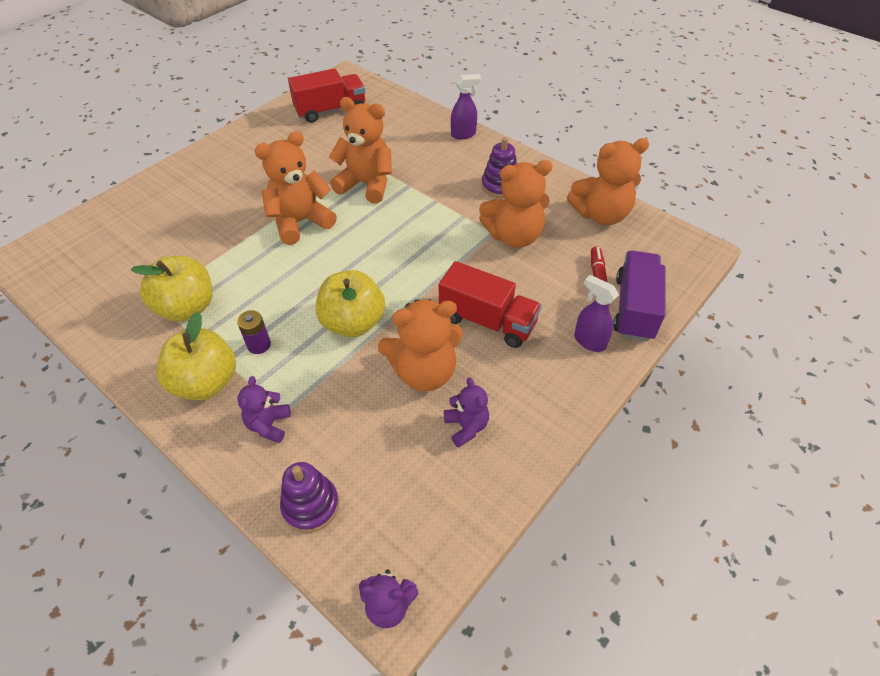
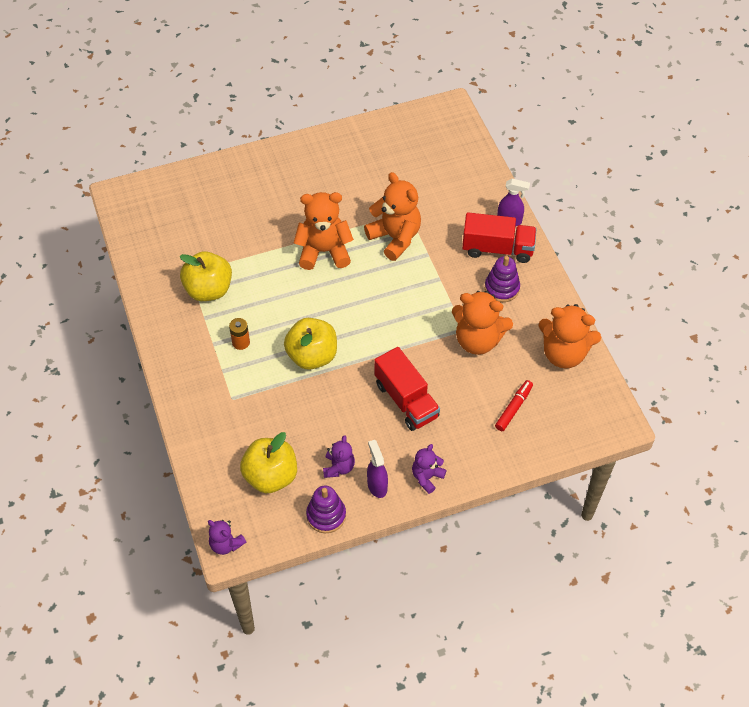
camera: 30 degrees right, 5 degrees up
yellow apple [157,312,236,400] -> yellow apple moved to [240,432,297,493]
purple battery [237,310,271,354] -> orange battery [229,318,250,350]
purple teddy bear [237,376,291,443] -> purple teddy bear moved to [412,444,447,494]
purple stacking toy [280,462,339,533] -> purple stacking toy moved to [306,486,346,533]
red truck [288,68,365,123] -> red truck moved to [462,212,537,263]
orange teddy bear [378,299,463,391] -> none
purple spray bottle [574,275,619,352] -> purple spray bottle moved to [367,440,388,498]
purple truck [613,250,666,341] -> none

